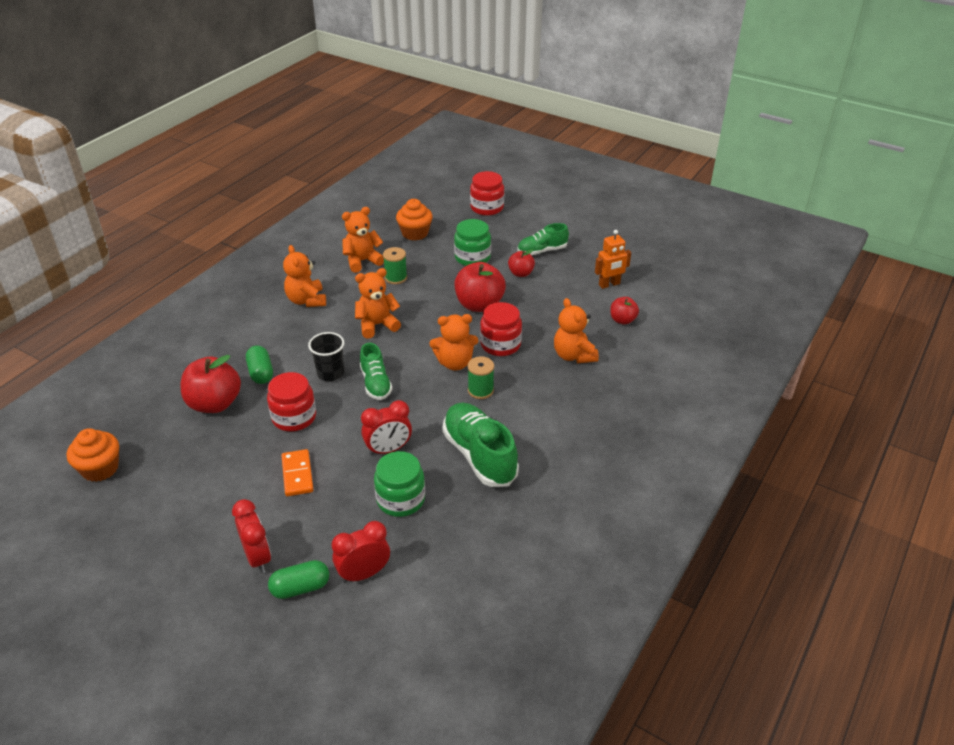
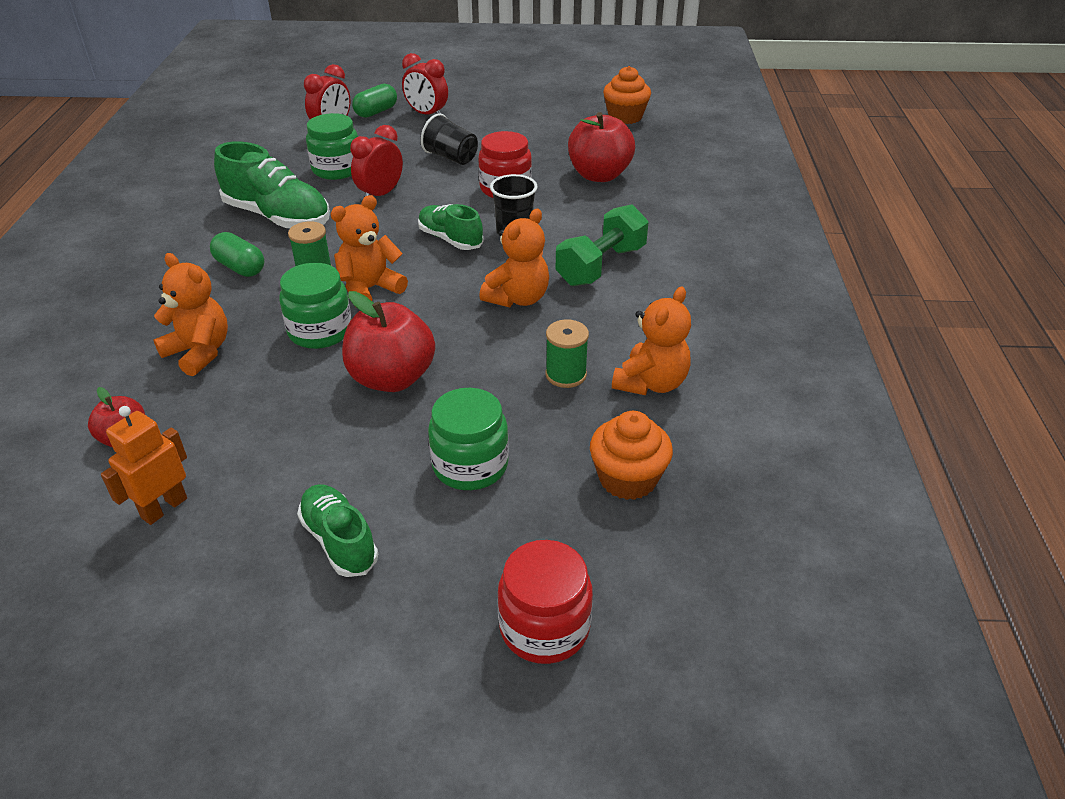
camera: 150 degrees right, 0 degrees up
green capsule [246,345,273,384] -> green capsule moved to [210,232,264,277]
orange domino [281,449,314,496] -> black cup [421,113,478,165]
orange teddy bear [283,245,326,307] -> none
red jar [480,302,522,356] -> green jar [279,263,351,349]
red apple [508,249,535,277] -> none
green shoe [517,223,569,255] -> green shoe turned 75 degrees counterclockwise [297,484,378,577]
none -> green dumbbell [556,204,648,286]

